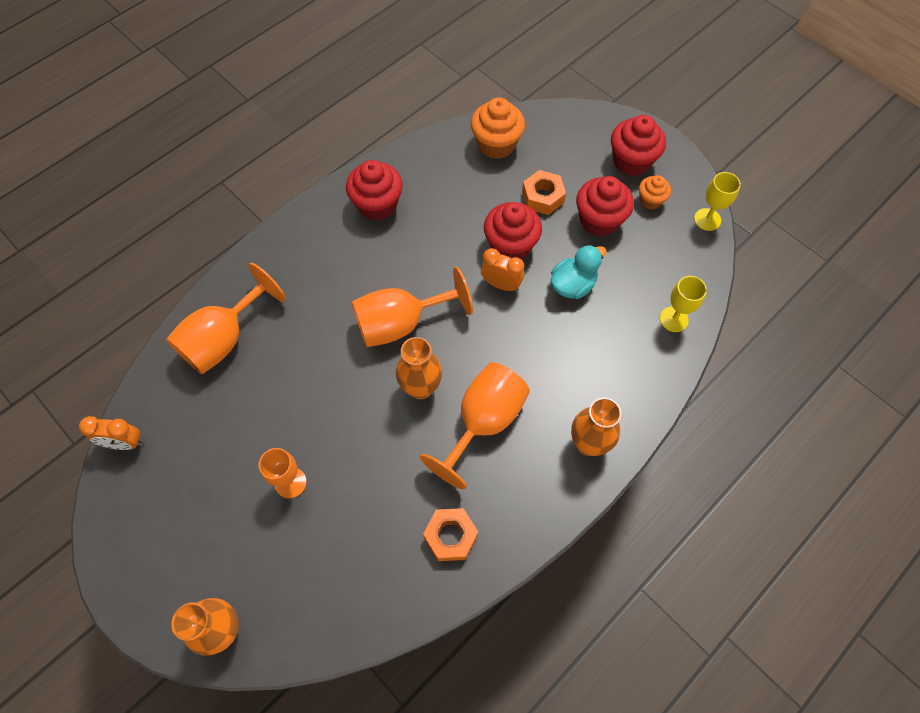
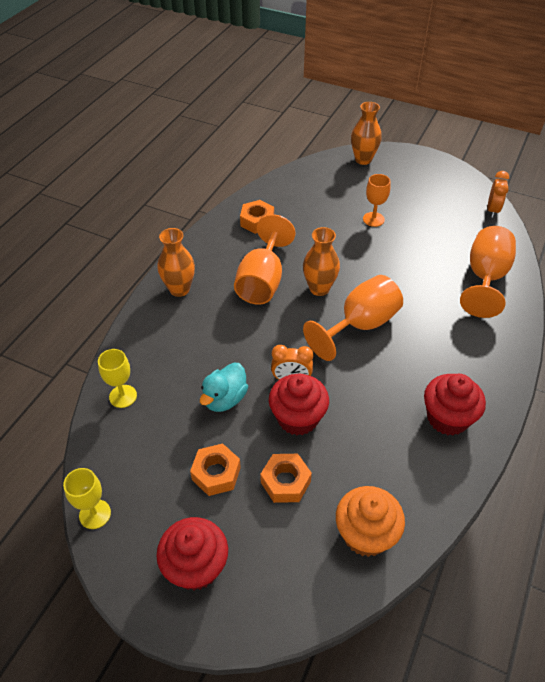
camera: 160 degrees right, 15 degrees down
orange clock [79,416,143,450] -> orange clock turned 120 degrees clockwise [487,171,509,218]
red cupcake [576,176,634,237] -> orange nut [190,444,241,496]
orange cupcake [639,175,671,210] -> none

